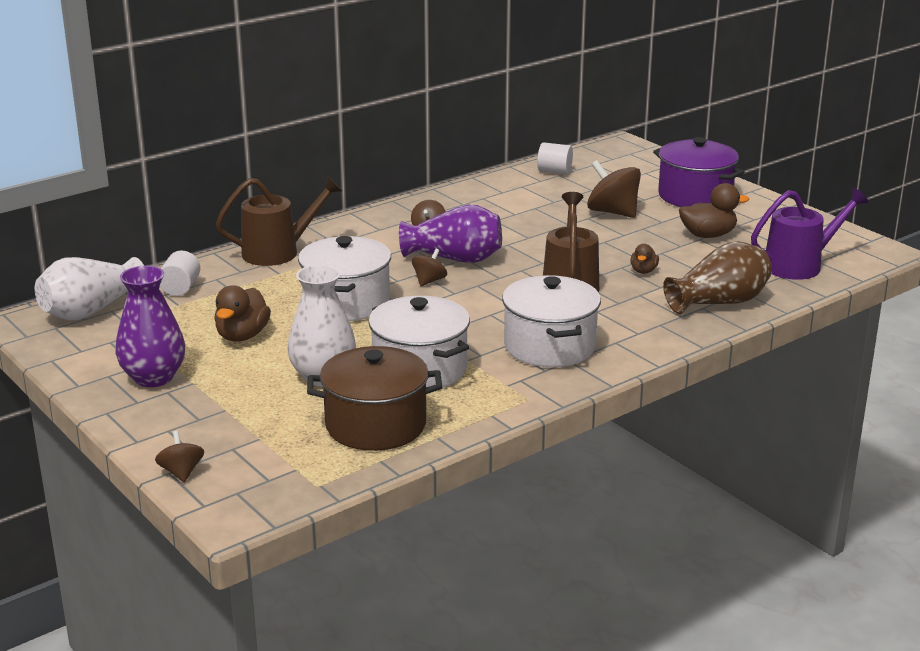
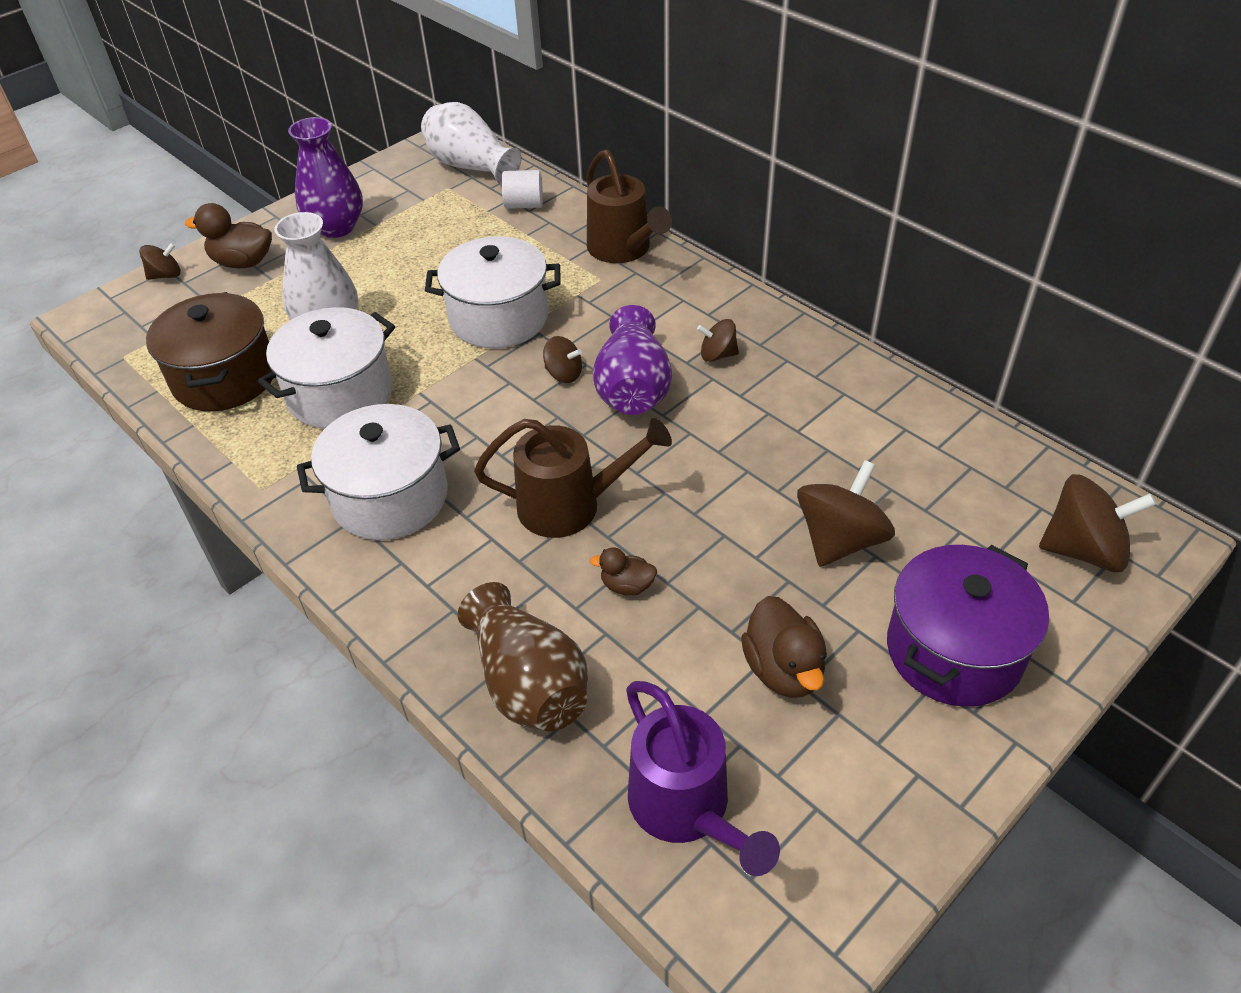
camera: 85 degrees right, 20 degrees up
brown duck [214,285,271,342] -> brown duck moved to [185,203,272,268]
white cylinder [537,142,573,174] -> none
none -> brown spinning top [1039,474,1156,572]

